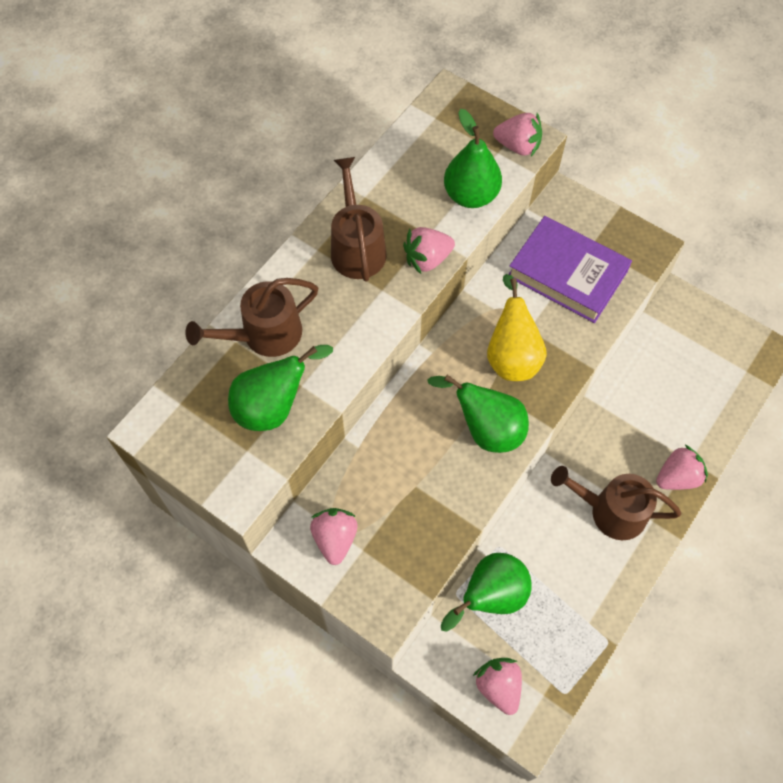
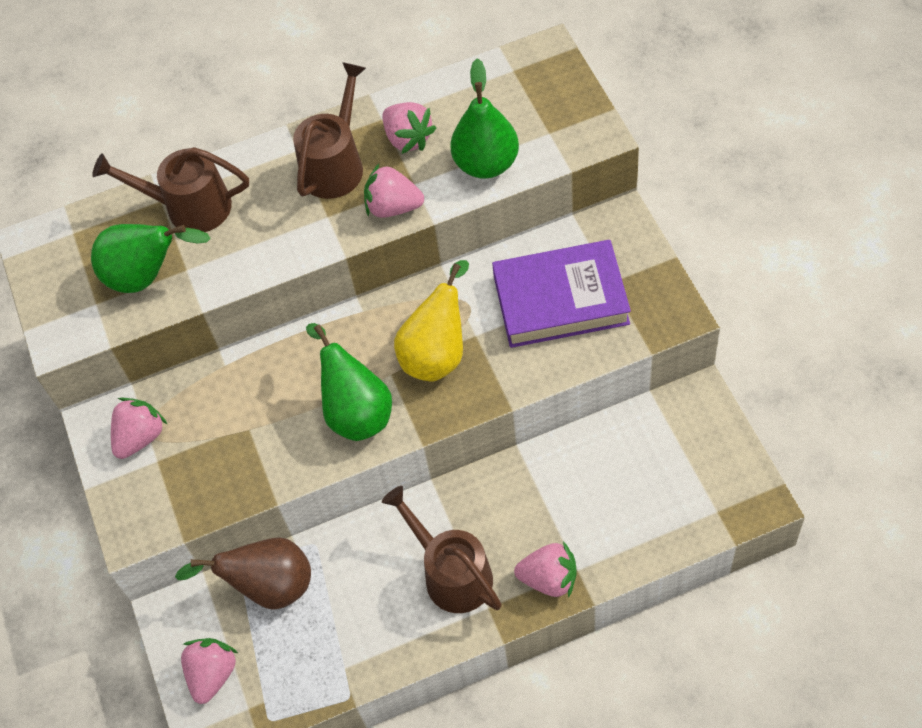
camera: 40 degrees right, 5 degrees down
green pear [441,553,531,632] -> brown pear [175,537,311,610]
pink strawberry [493,113,542,157] -> pink strawberry moved to [382,102,436,154]
purple book [508,216,632,323] -> purple book turned 75 degrees counterclockwise [492,240,631,348]

